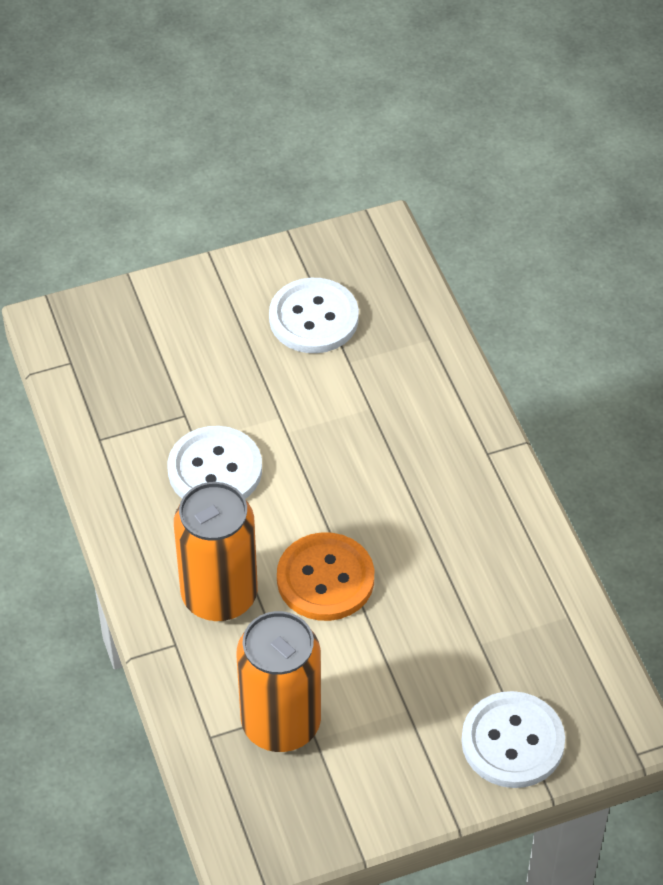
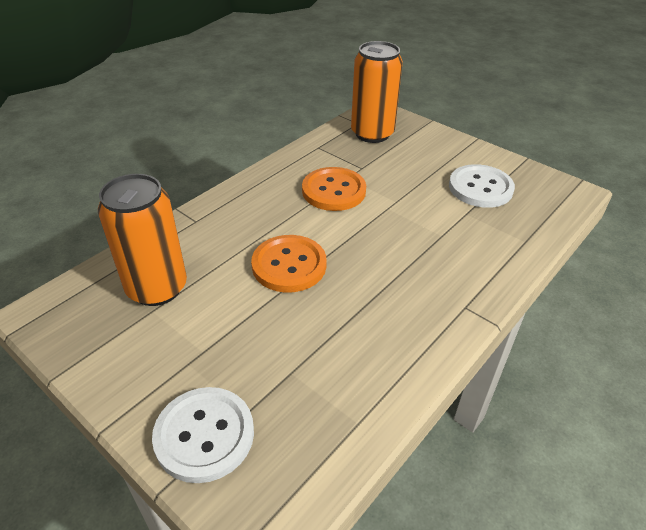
camera: 60 degrees right, 10 degrees down
white button [168,426,262,499] -> orange button [302,167,366,211]
orange can [174,482,258,621] -> orange can moved to [351,41,403,143]

